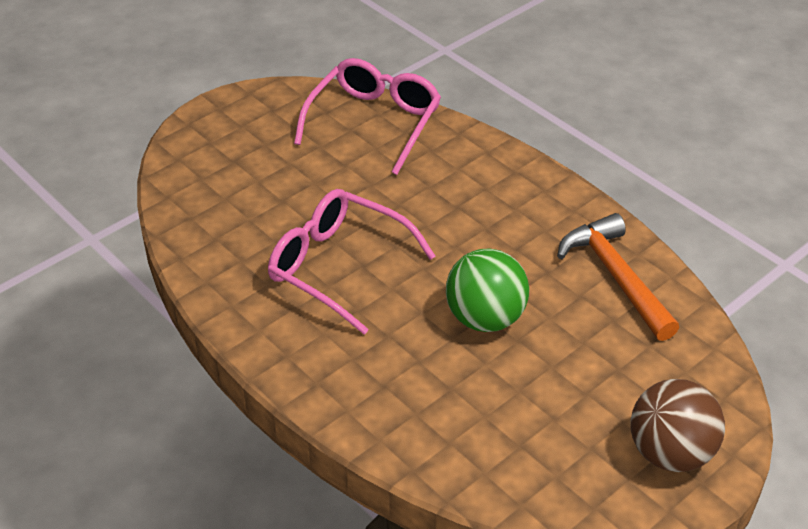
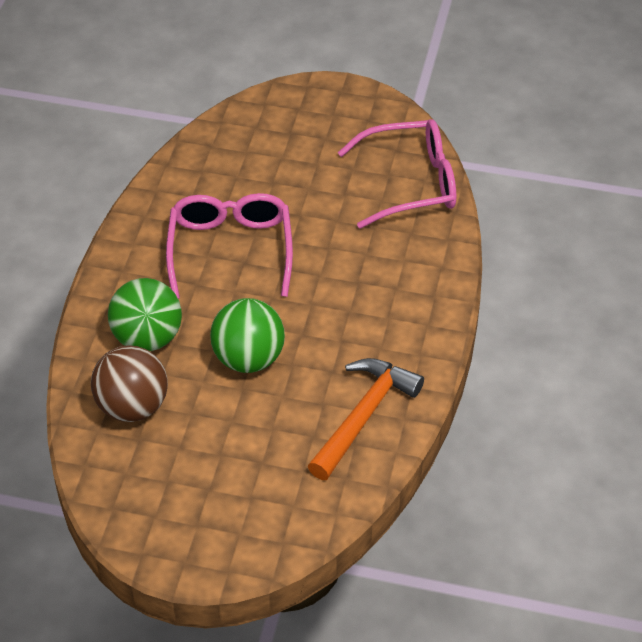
camera: 55 degrees right, 5 degrees up
brown ball [631,379,725,472] -> brown ball moved to [91,345,168,422]
none -> green ball [108,278,182,351]

